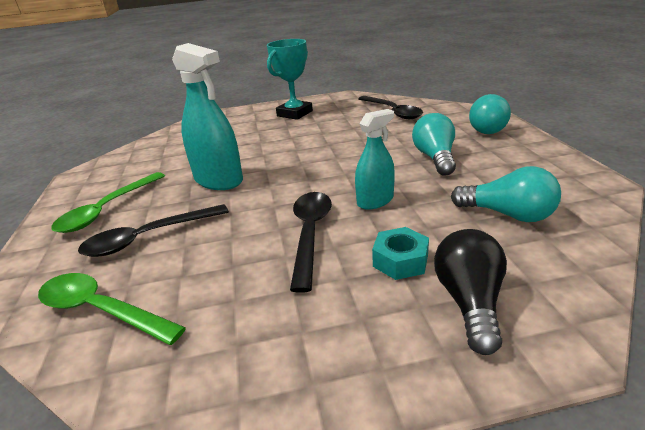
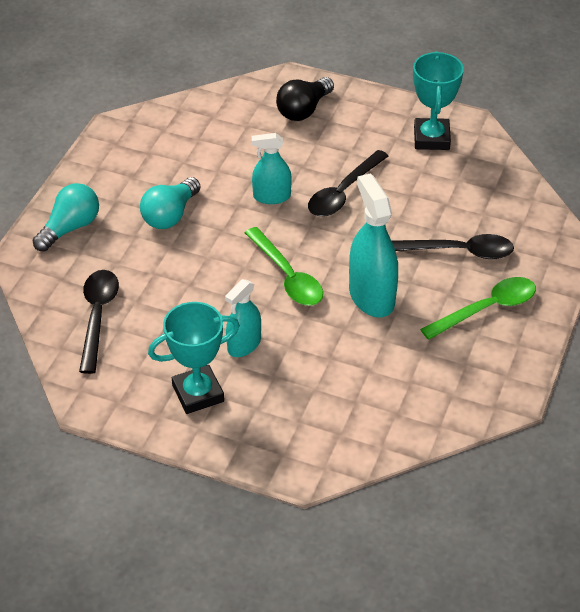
camera: 150 degrees left, 15 degrees up
green spoon [38,273,186,345] -> green spoon moved to [245,227,323,306]
turquoise nut [372,227,429,280] -> none
turquoise light bulb [451,166,561,222] -> none
none -> turquoise spray bottle [225,279,261,357]
none -> turquoise trophy [413,51,464,150]

